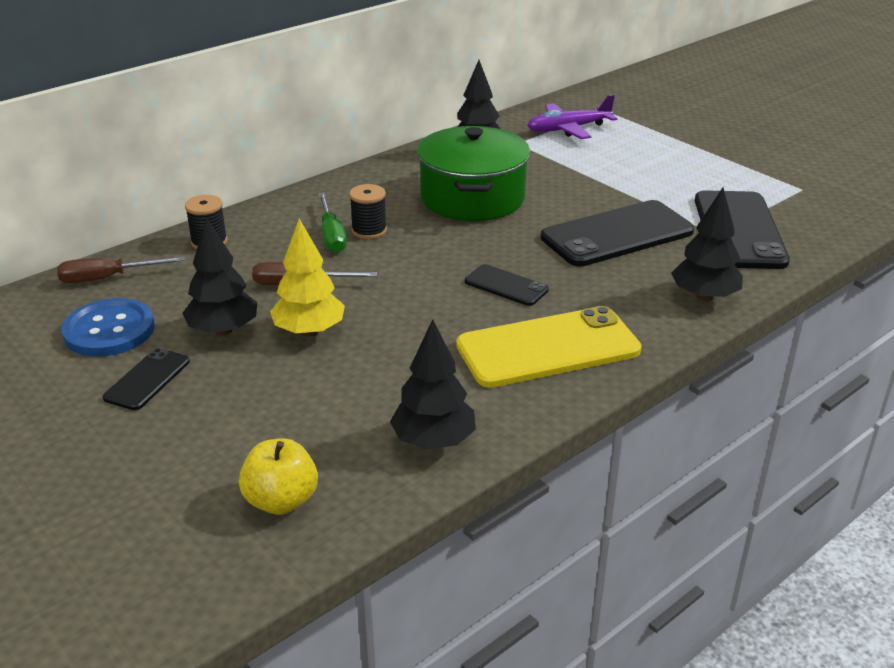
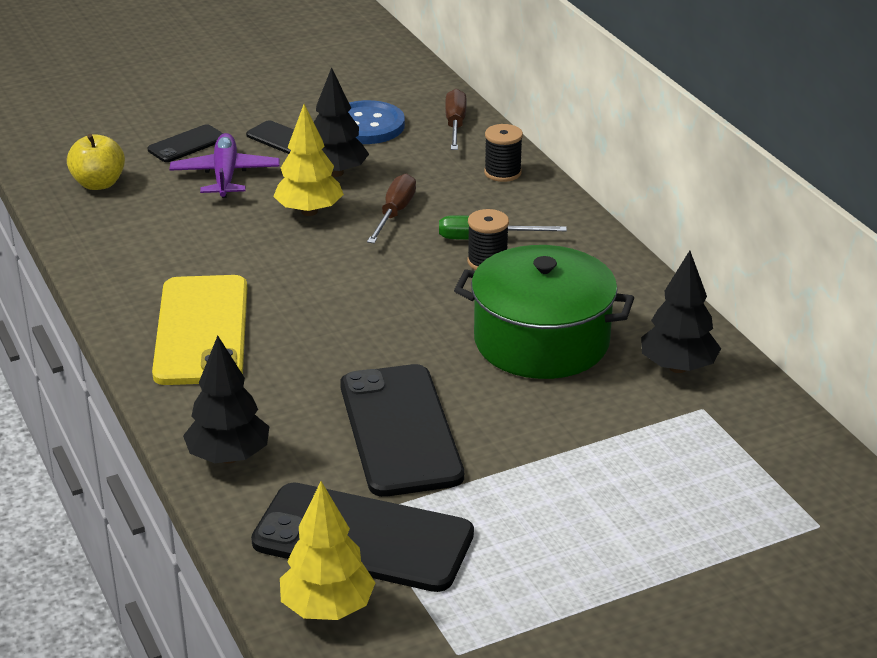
camera: 105 degrees right, 0 degrees up
black tree [390,319,476,449] -> none
black phone [465,264,549,306] -> black phone moved to [147,124,223,162]
purple plane [527,94,617,139] -> purple plane moved to [170,133,280,198]
none -> yellow tree [280,481,375,620]

